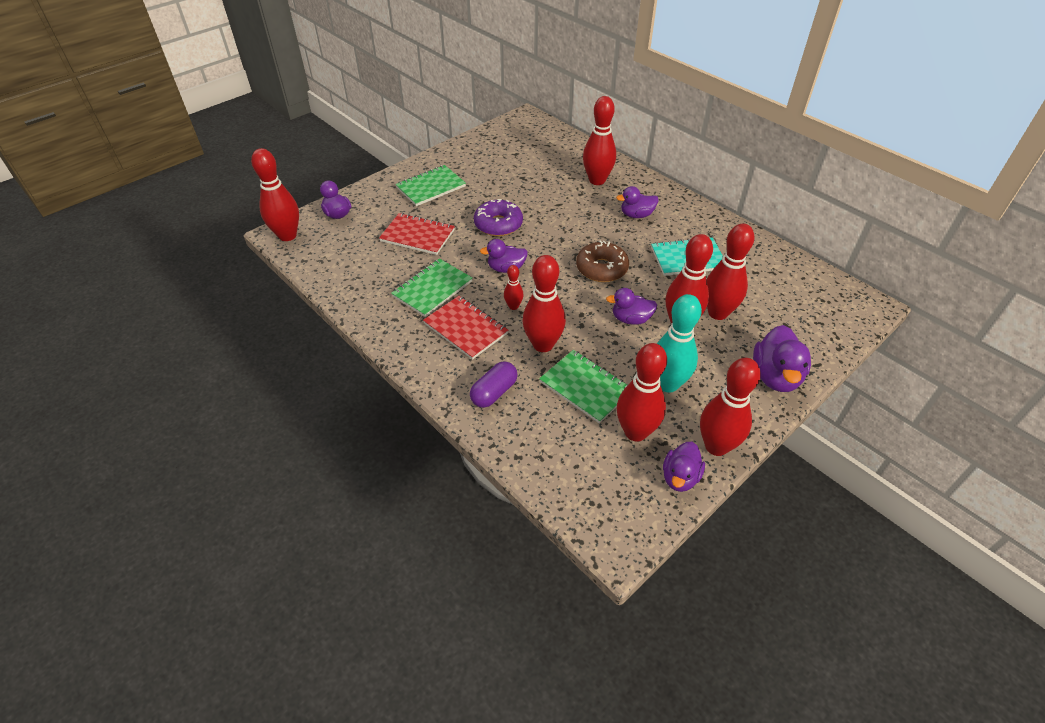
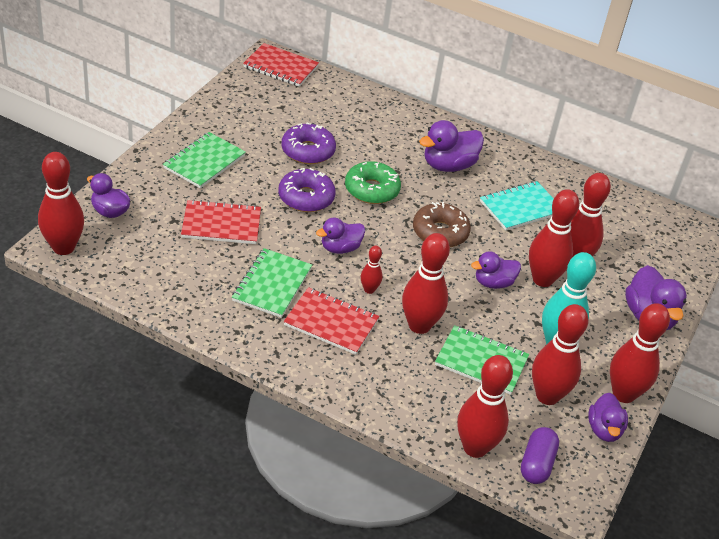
camera: 25 degrees left, 5 degrees down
purple capsule [470,361,518,408] -> purple capsule moved to [521,427,559,484]
red bowling pin [583,96,616,185] -> red bowling pin moved to [457,355,513,458]
purple duck [616,186,658,218] -> purple duck [419,120,484,172], size x1.52
none -> red notebook [243,43,319,87]
none -> purple donut [281,123,336,164]
none -> green donut [345,161,401,204]

